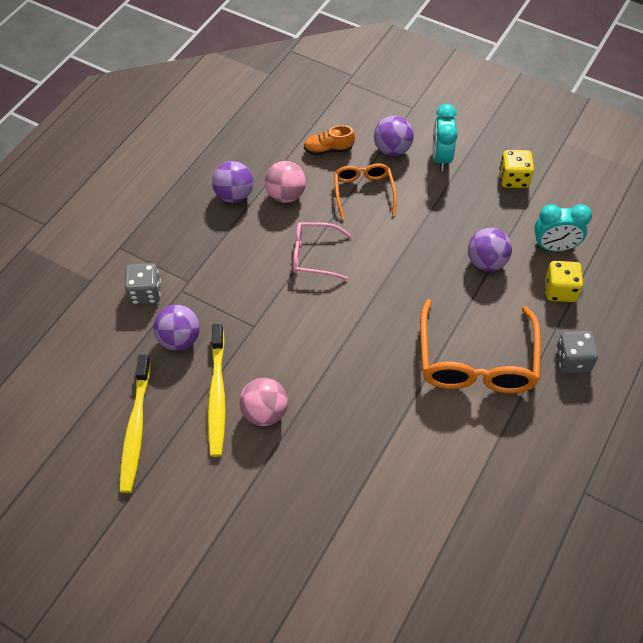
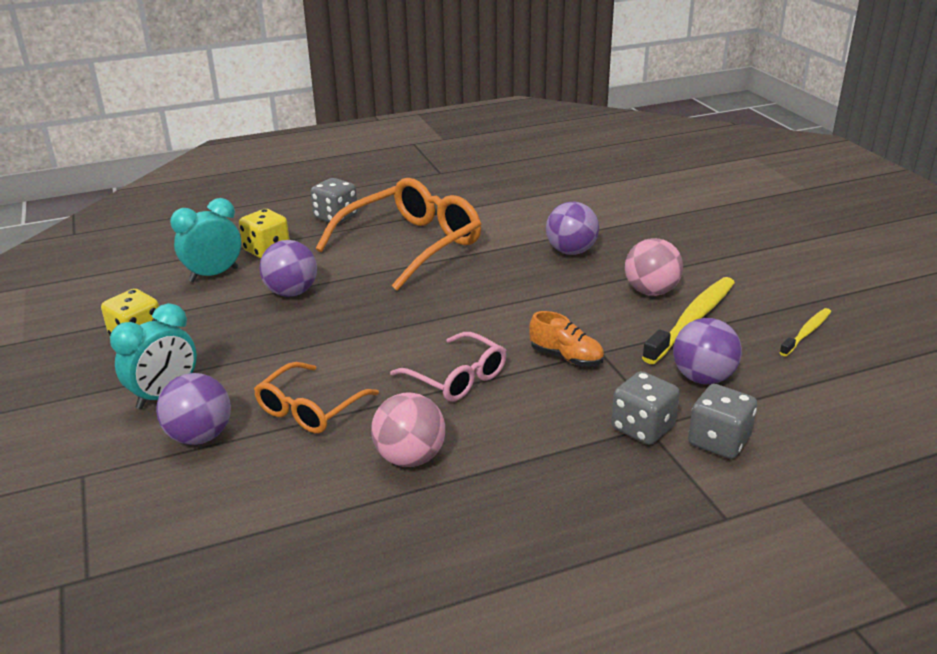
camera: 140 degrees left, 25 degrees down
yellow toothbrush [119,355,151,493] -> yellow toothbrush [779,308,831,356], size x0.56
purple ball [212,161,254,203] -> purple ball moved to [546,202,599,255]
orange shoe [304,125,355,155] -> orange shoe moved to [529,311,604,366]
turquoise clock [534,204,592,252] -> turquoise clock turned 75 degrees counterclockwise [170,198,241,282]
none -> grey dice [611,371,680,445]

